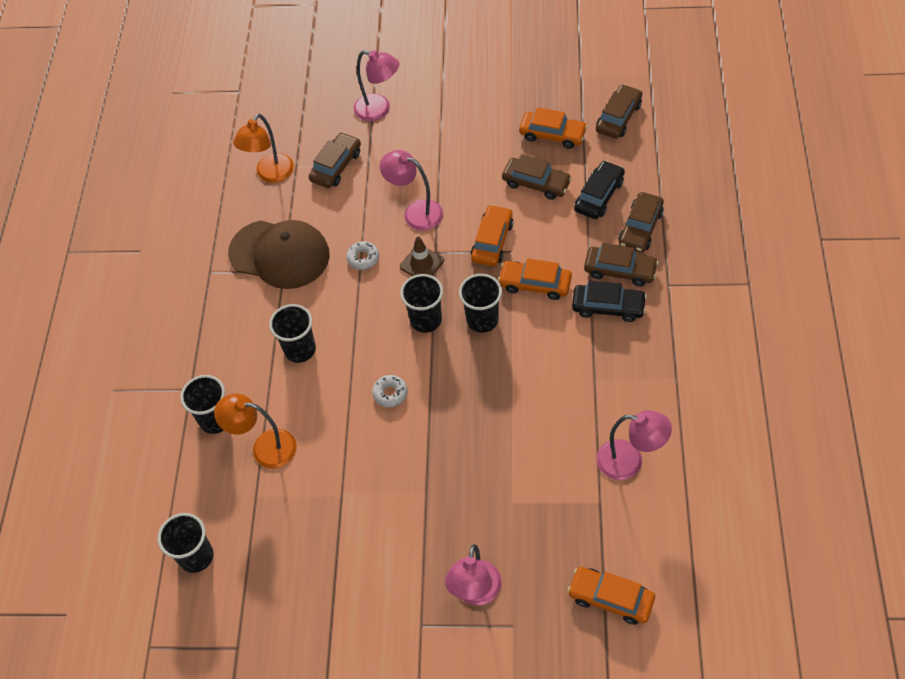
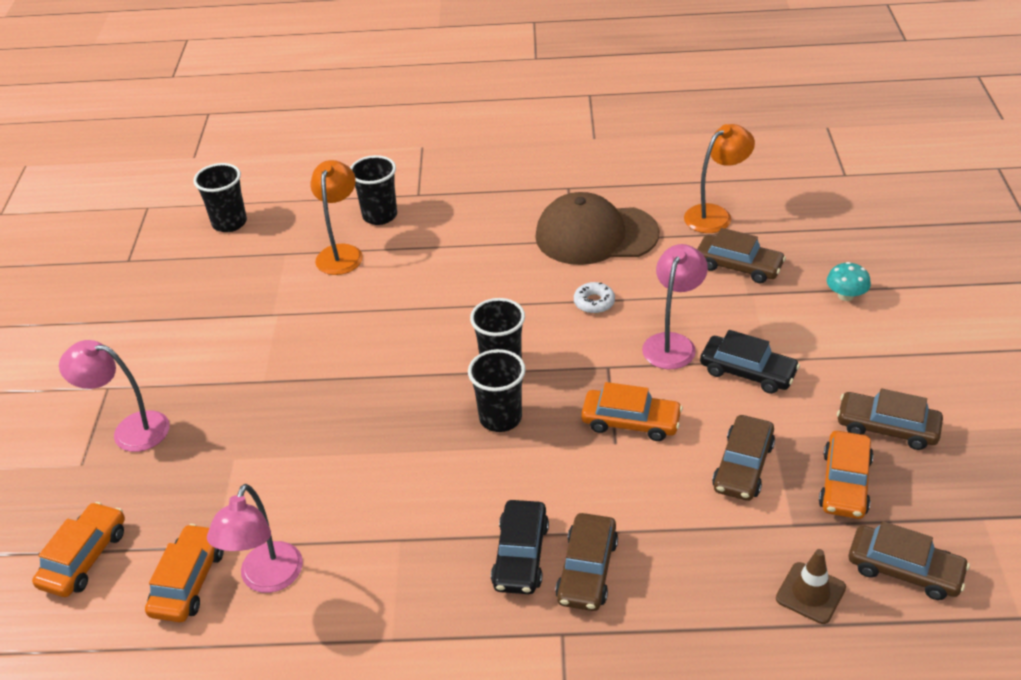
camera: 85 degrees right, 15 degrees down
brown cap [228,220,330,289] -> brown cap turned 75 degrees clockwise [535,192,659,265]
orange lamp [233,114,294,183] -> orange lamp turned 120 degrees clockwise [684,124,755,233]
black cup [269,304,316,363] -> none
pink lamp [353,50,399,121] -> turquoise mushroom [827,262,871,301]
white donut [372,375,407,407] -> none
brown traffic cone [400,237,444,276] -> brown traffic cone moved to [776,549,846,624]
orange car [498,258,572,300] -> orange car moved to [145,524,224,622]
black car [574,161,625,219] -> black car moved to [700,330,800,394]
brown car [618,192,664,253] -> brown car moved to [837,389,943,450]

